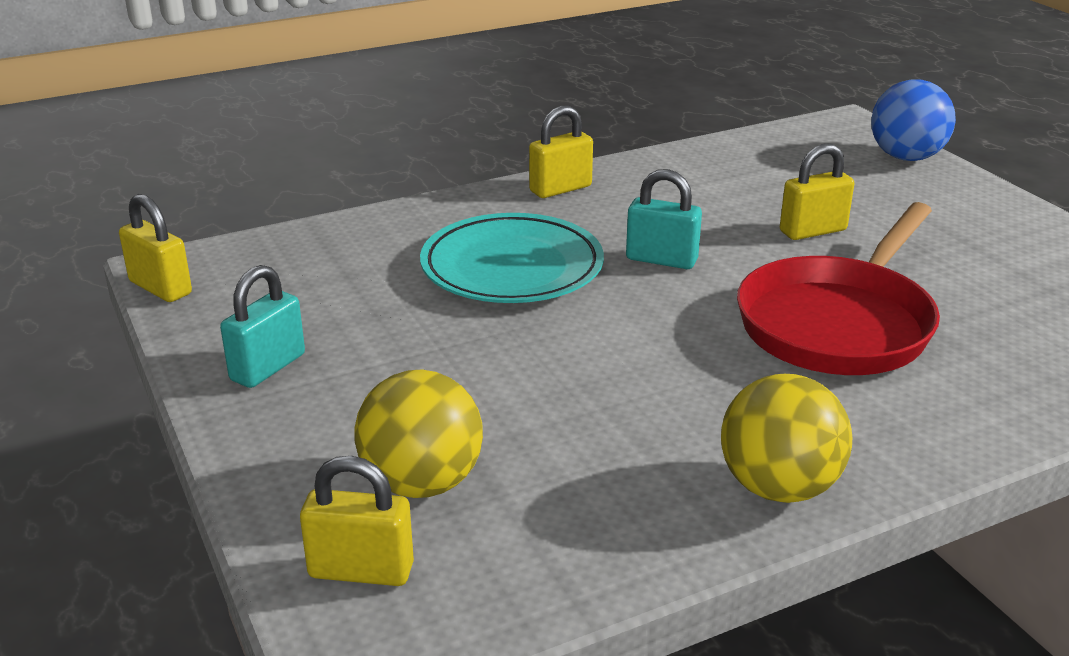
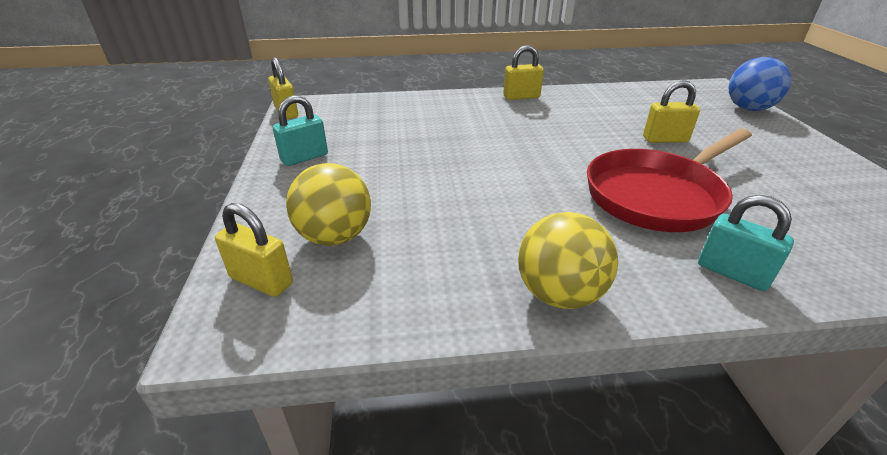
camera: 20 degrees right, 5 degrees up
turquoise plate [420,213,604,303] -> none
turquoise padlock [626,169,702,269] -> turquoise padlock moved to [698,195,794,291]

